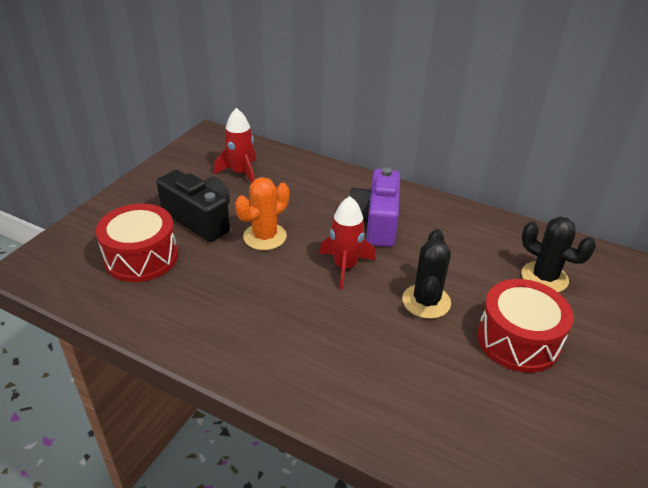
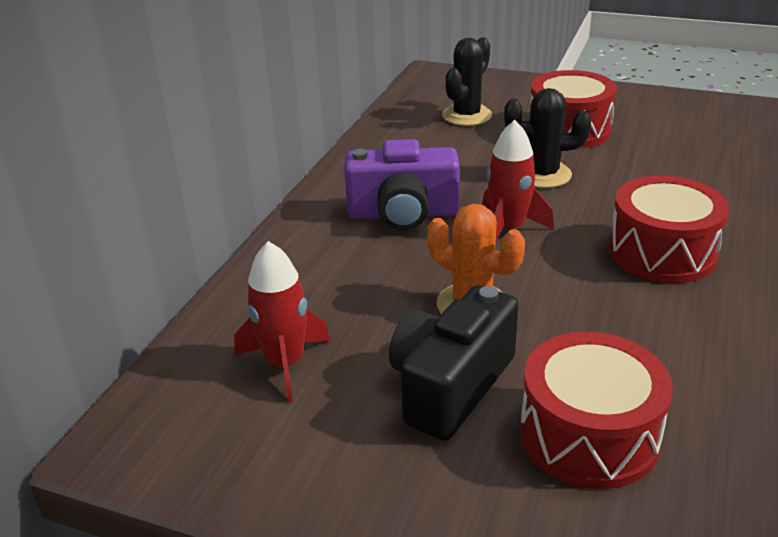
camera: 95 degrees left, 5 degrees down
none -> red drum [609,175,729,283]

